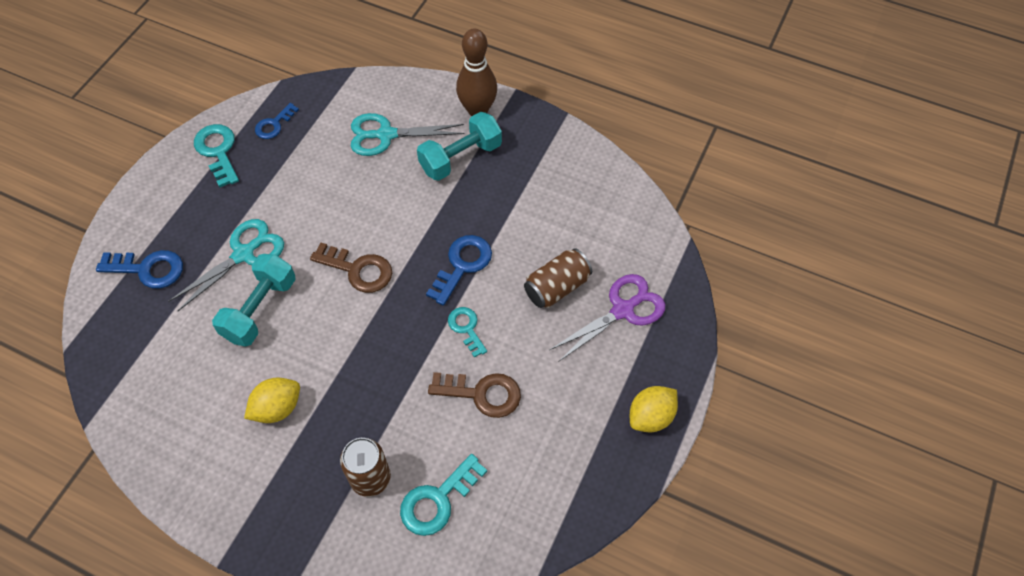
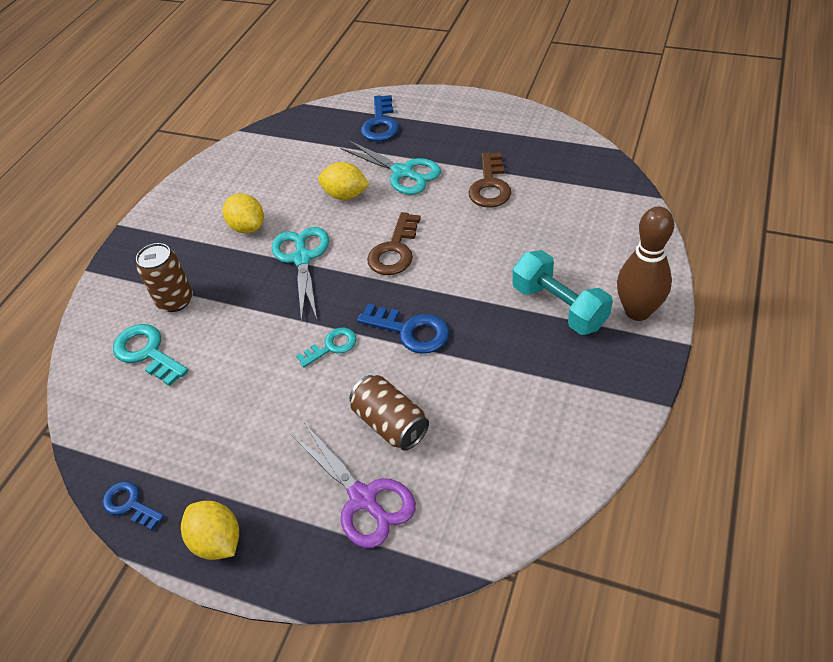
camera: 90 degrees right, 10 degrees down
turquoise key [194,124,239,188] -> none
turquoise dumbbell [212,254,296,347] -> yellow lemon [318,162,369,200]
blue key [255,103,299,139] -> blue key moved to [102,481,164,531]
turquoise scissors [351,113,464,156] -> turquoise scissors moved to [272,227,329,322]
brown key [428,372,521,418] -> brown key moved to [468,152,511,208]

